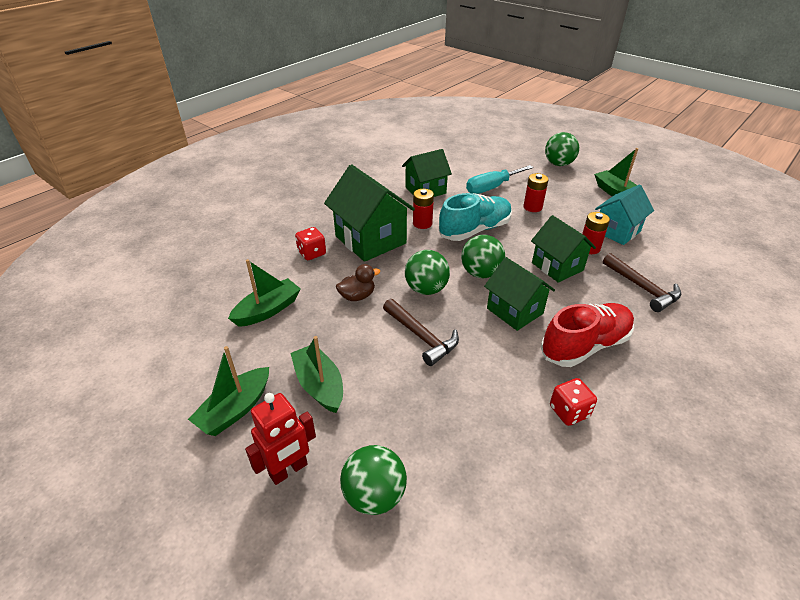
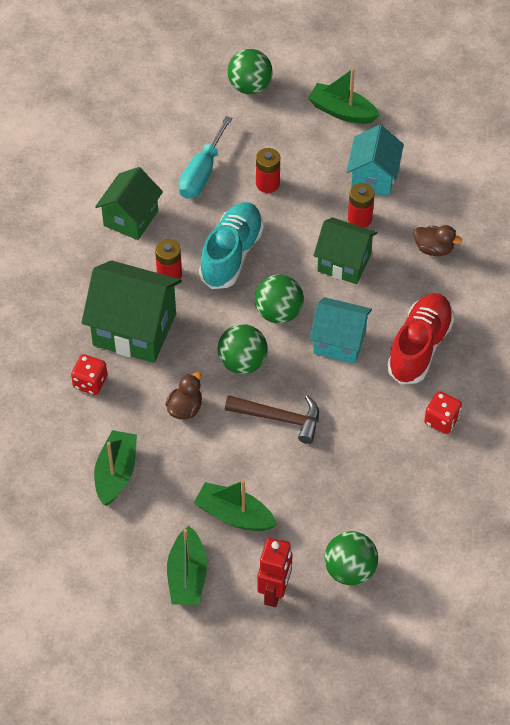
camera: 35 degrees left, 15 degrees up
green house [484,257,555,331] -> turquoise house [310,297,372,364]
brown hammer [603,253,681,312] -> brown duck [414,225,462,256]

